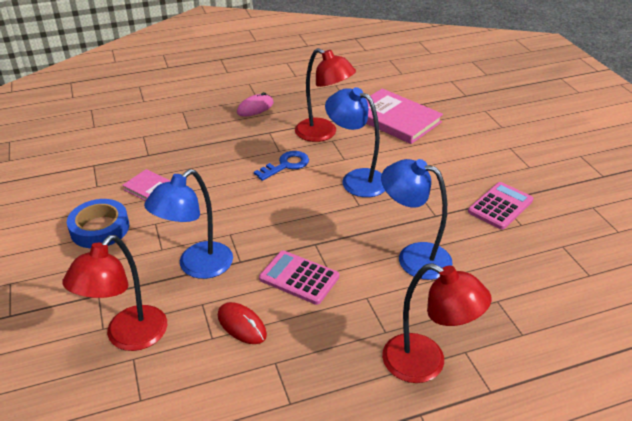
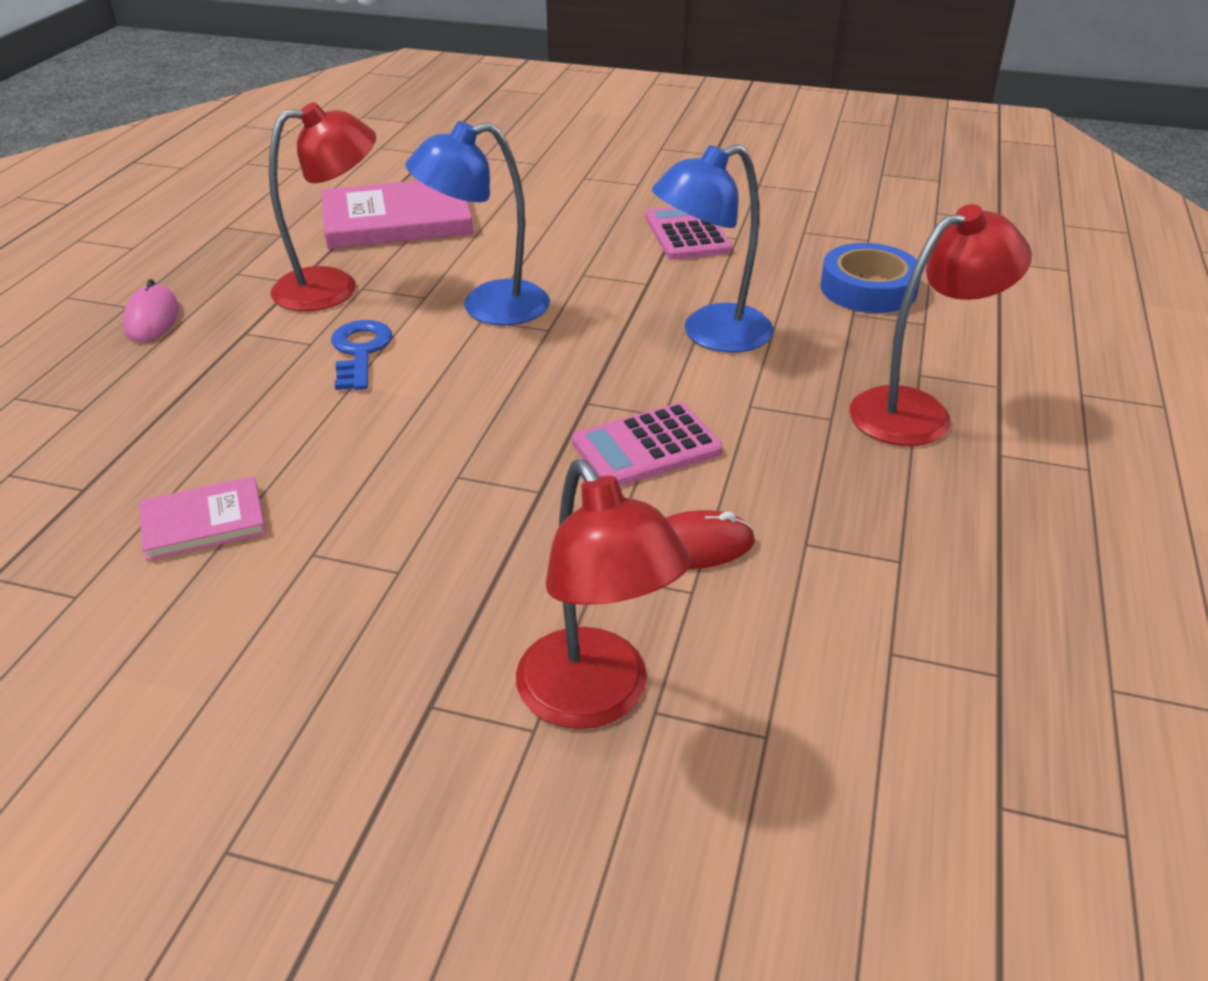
camera: 55 degrees left, 0 degrees up
blue tape [67,199,129,248] -> blue tape moved to [820,243,921,313]
blue lamp [144,169,233,279] -> none

